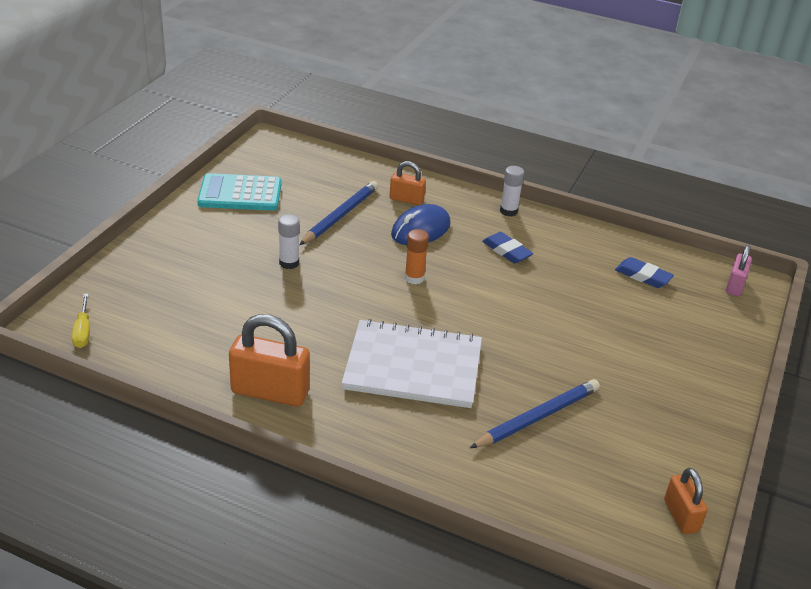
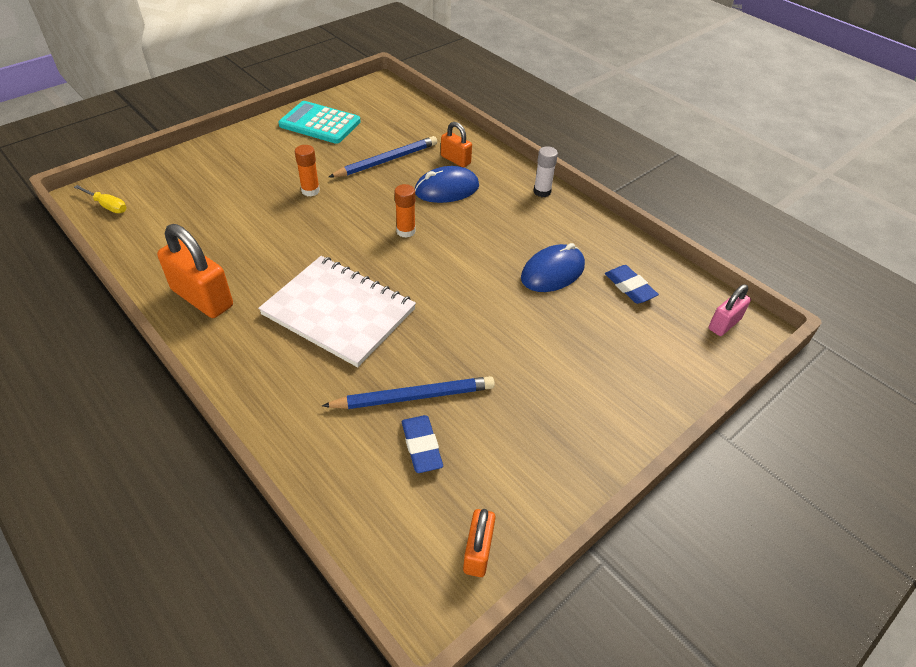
camera: 25 degrees right, 10 degrees up
yellow screwdriver [72,294,90,348] -> yellow screwdriver turned 75 degrees counterclockwise [74,185,127,213]
white glue stick [278,214,300,269] -> orange glue stick [295,145,320,196]
blue eraser [482,232,533,263] -> blue eraser moved to [402,415,443,473]
none -> blue mouse [521,243,585,292]

